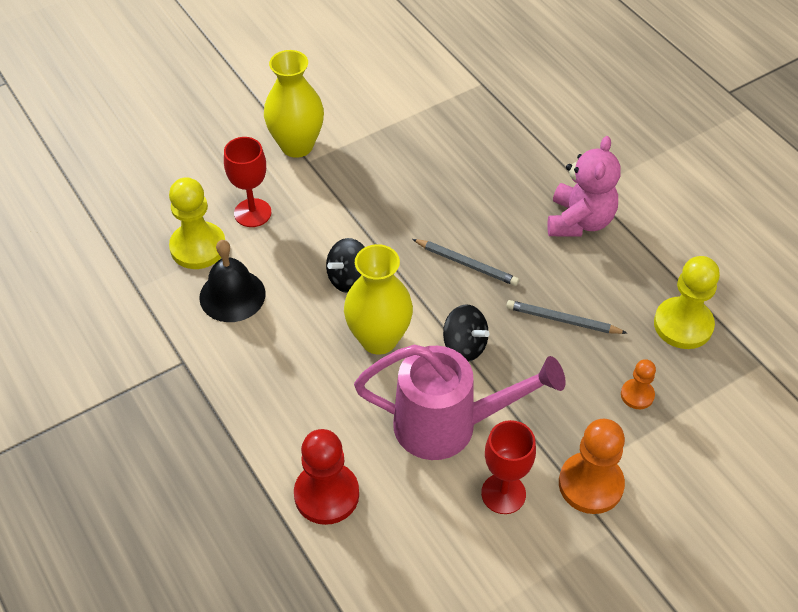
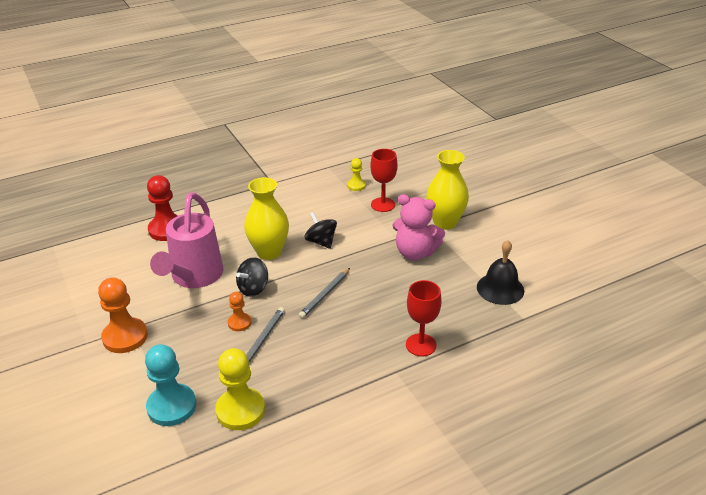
camera: 95 degrees right, 15 degrees down
yellow pawn [169,177,225,269] -> yellow pawn [347,158,366,191], size x0.54
black bell [199,240,266,322] -> black bell moved to [477,240,524,305]
red goblet [481,420,536,514] -> red goblet moved to [406,280,442,357]
pink teddy bear [547,136,621,237] -> pink teddy bear moved to [392,194,445,260]
orange pawn [621,359,656,409] -> orange pawn moved to [228,292,251,331]
none -> turquoise pawn [145,344,196,426]

